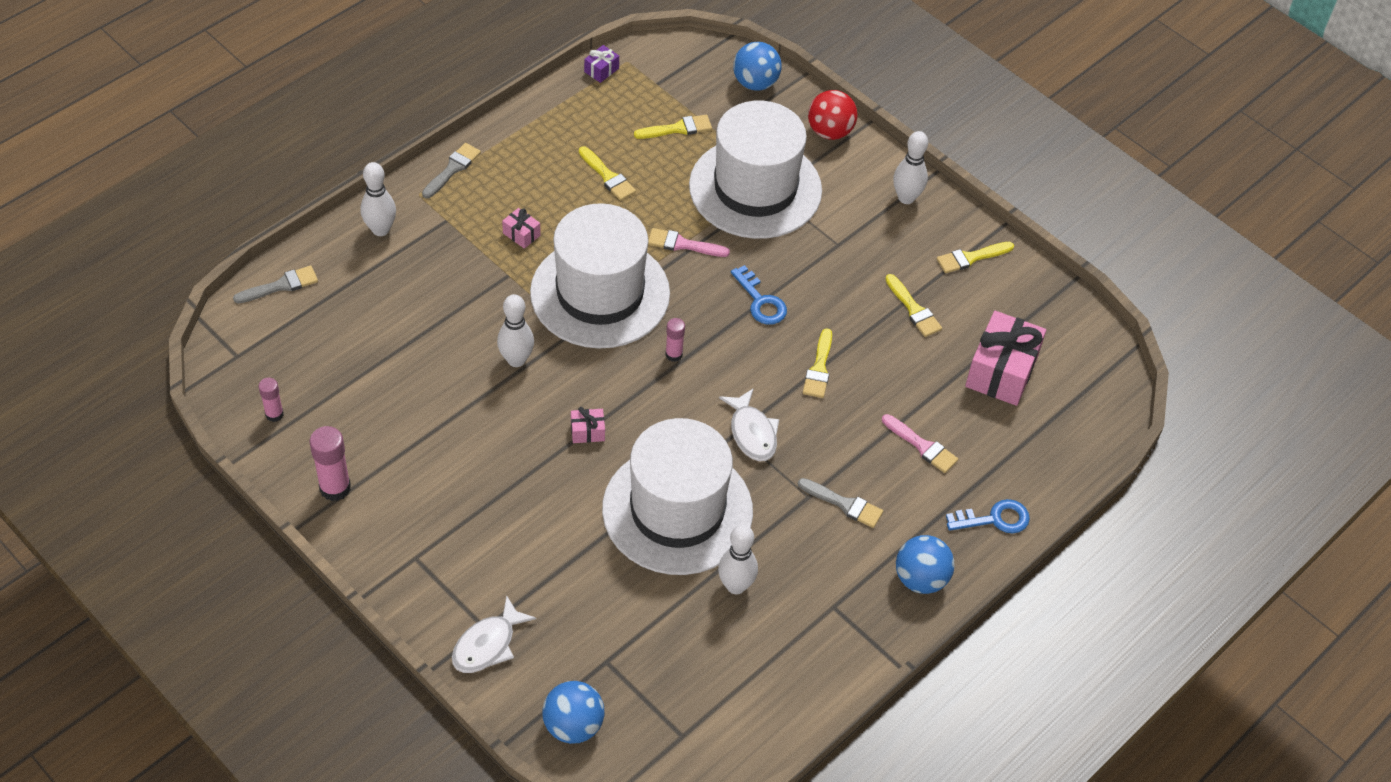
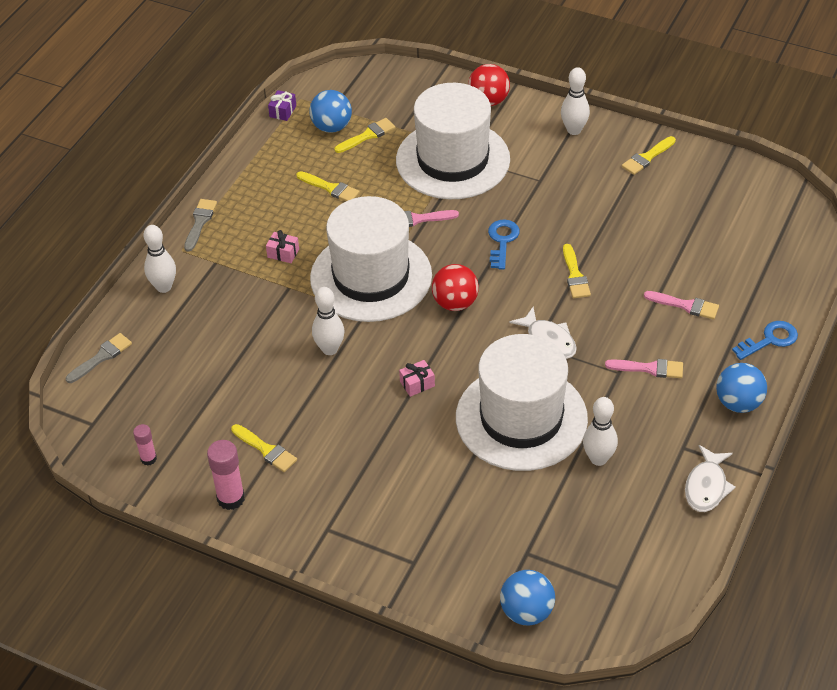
camera: 15 degrees left, 5 degrees down
white fish [452,595,536,673] -> white fish moved to [685,445,736,512]
pink glue stick [665,318,685,362] -> red ball [432,264,479,311]
blue key [731,265,787,325] -> blue key turned 120 degrees counterclockwise [488,219,520,270]
blue ball [733,42,782,91] -> blue ball moved to [309,90,352,133]
grey brush [798,478,883,528] -> pink brush [605,359,683,378]
yellow brush [885,274,942,337] -> yellow brush moved to [231,424,297,472]
pink gift [965,311,1046,406] -> none

